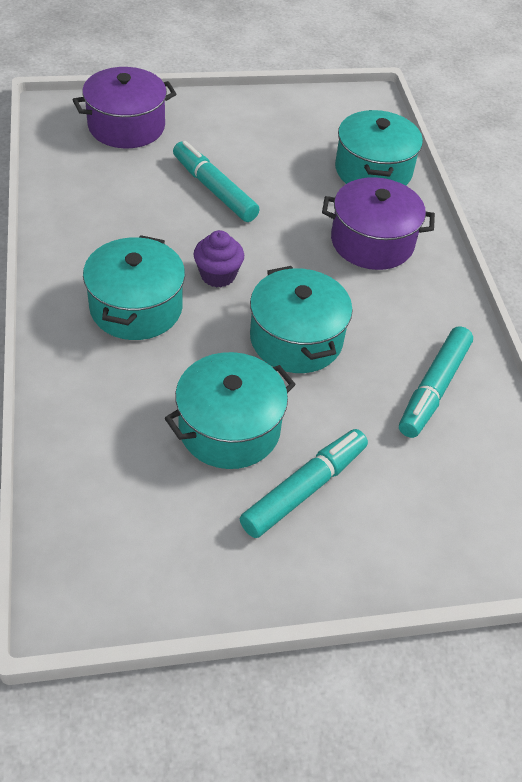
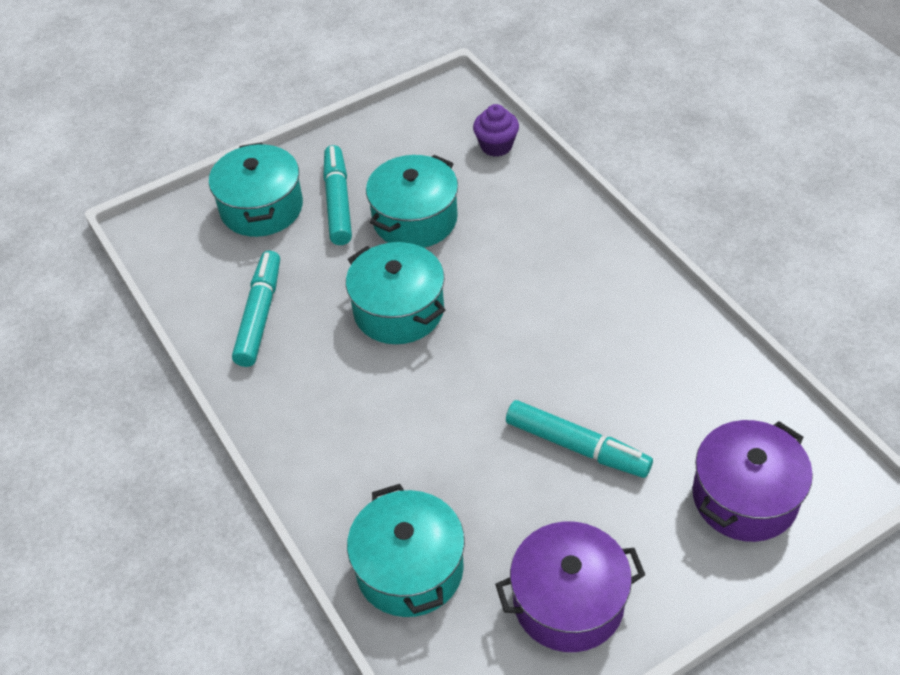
camera: 165 degrees right, 0 degrees up
turquoise pot [83,235,185,340] -> turquoise pot moved to [209,142,303,237]
purple cupcake [194,230,244,288] -> purple cupcake moved to [473,104,519,157]
turquoise marker [240,429,368,538] -> turquoise marker turned 150 degrees clockwise [323,145,352,245]
purple pot [322,177,435,270] -> purple pot moved to [495,521,645,652]

